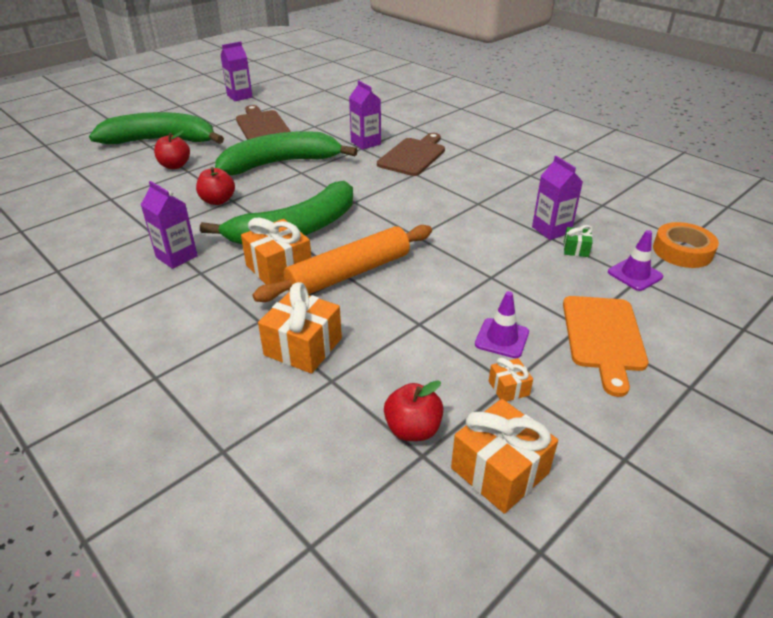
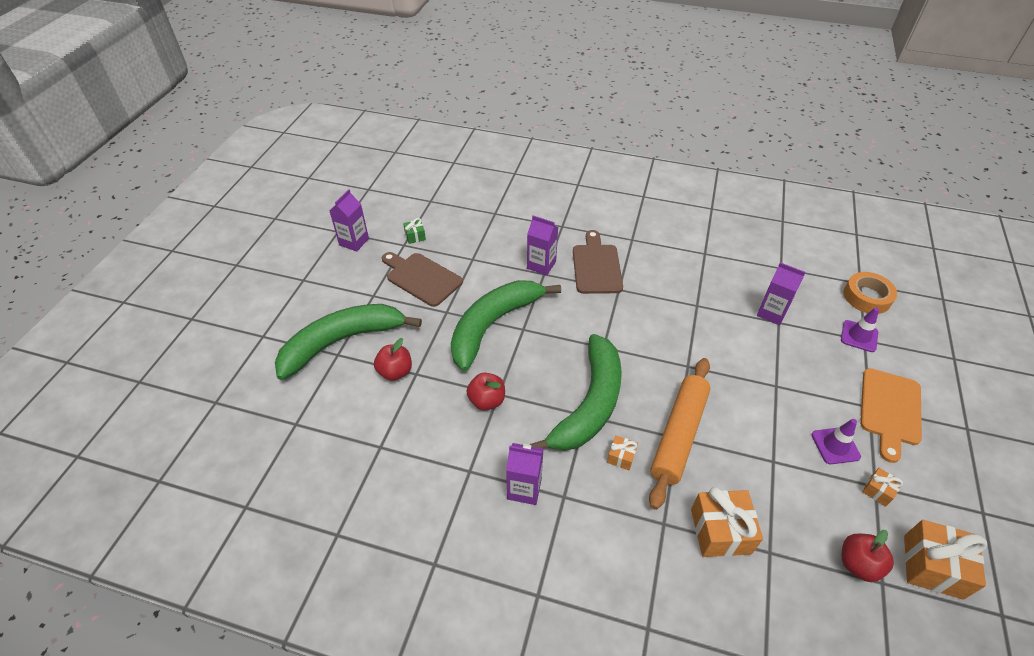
camera: 30 degrees left, 10 degrees up
orange gift [241,218,311,284] -> orange gift [607,435,638,470], size x0.50
orange cutting board [563,296,648,397] -> orange cutting board turned 45 degrees clockwise [860,368,922,463]
green gift [564,225,593,257] -> green gift moved to [403,218,426,244]

